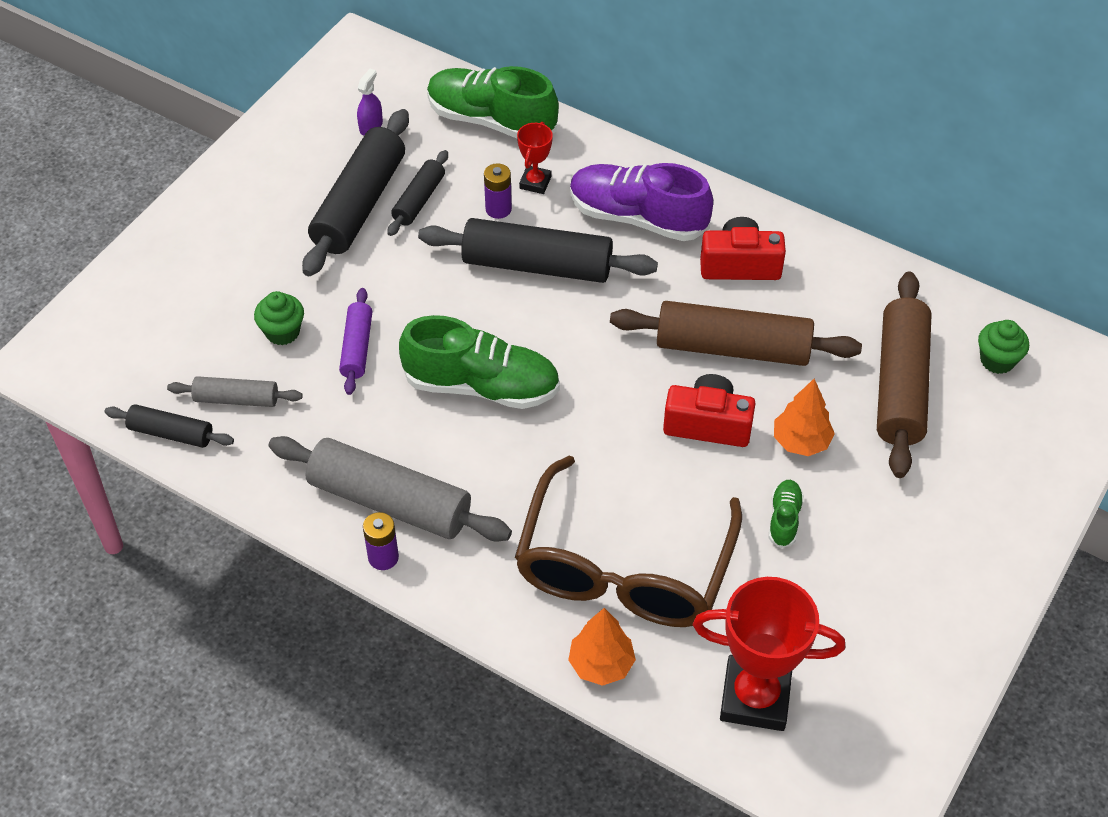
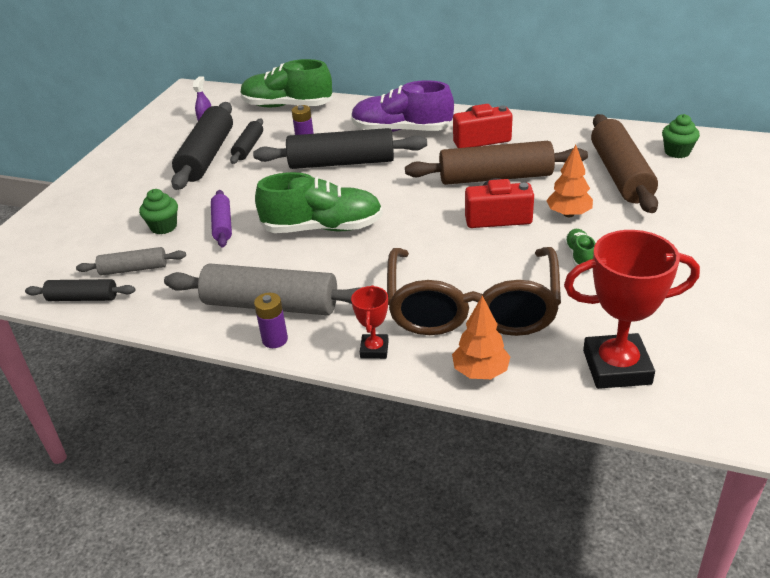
camera: 10 degrees left, 15 degrees down
red trophy [517,122,553,194] -> red trophy moved to [351,285,389,359]

